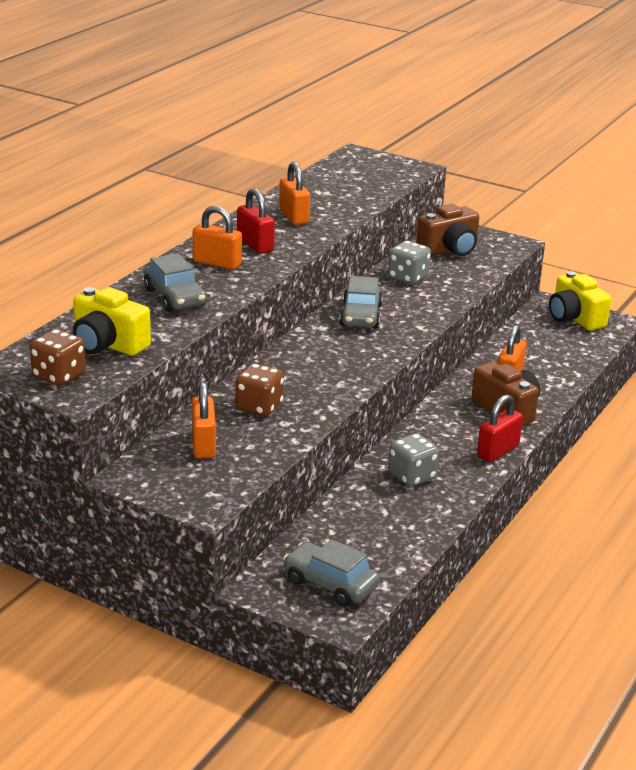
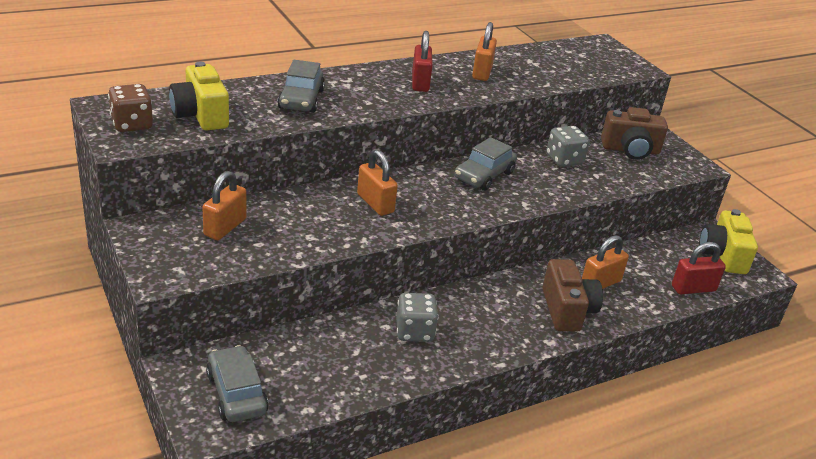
camera: 30 degrees right, 5 degrees up
orange padlock [193,206,242,270] -> orange padlock moved to [357,150,398,216]
brown dice [235,363,284,416] -> none
red padlock [477,394,523,462] -> red padlock moved to [672,242,726,294]

